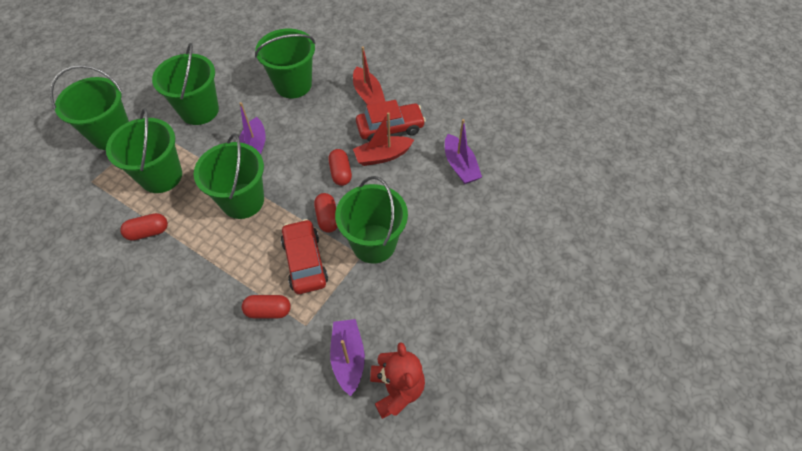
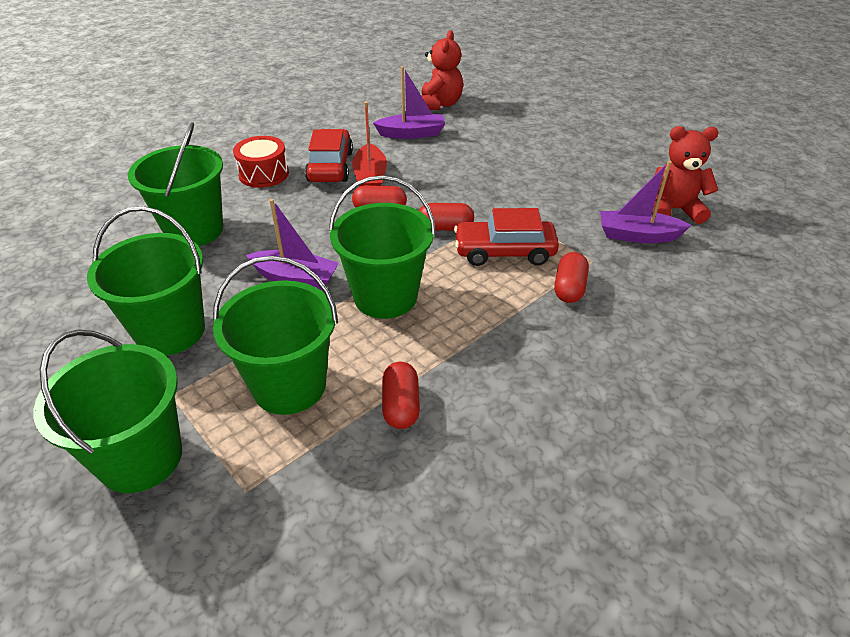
camera: 75 degrees left, 15 degrees down
green bucket [335,176,408,264] -> none
red boat [353,46,386,105] -> red drum [233,136,289,188]
none -> red teddy bear [421,30,463,110]

